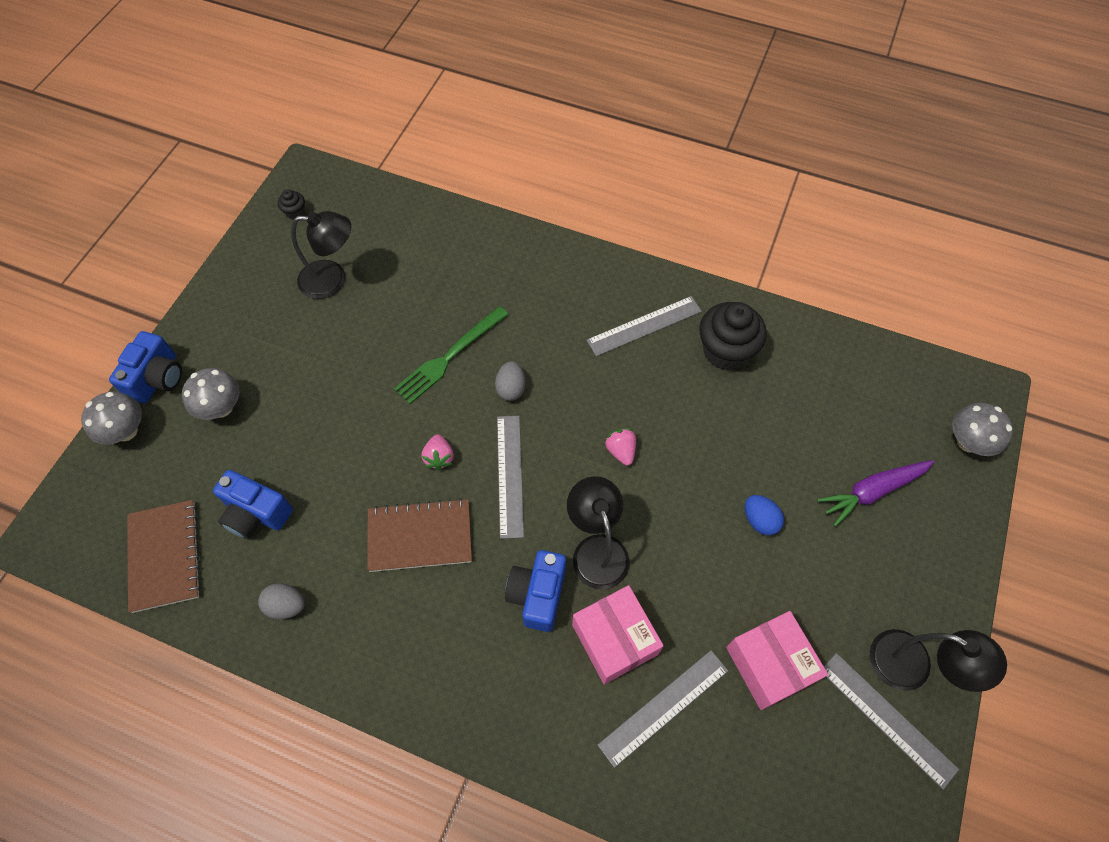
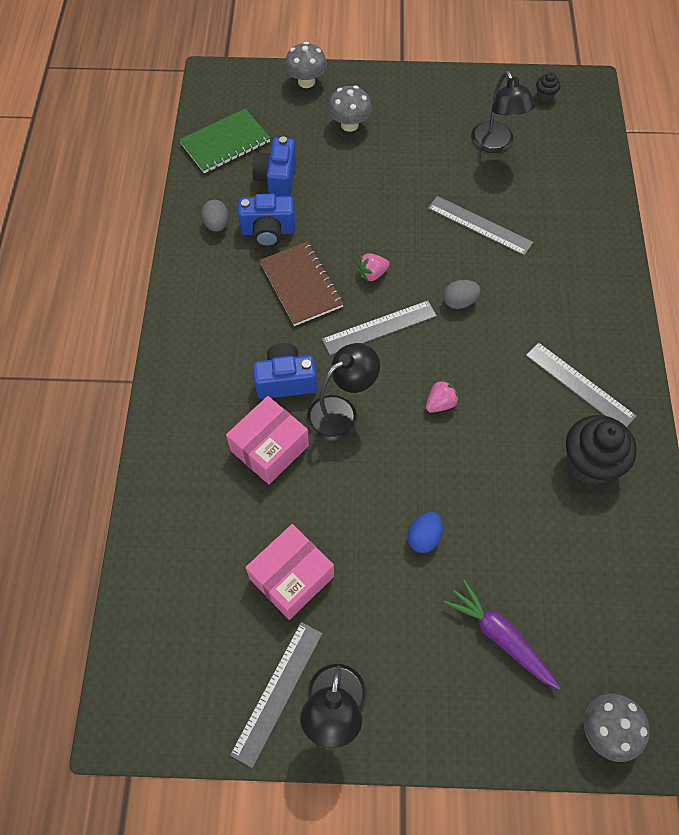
camera: 70 degrees right, 0 degrees up
blue camera [109,331,182,403] -> blue camera moved to [238,194,295,247]
brown notebook [127,500,201,613] -> green notebook [179,108,270,173]
green fork [394,306,509,404] -> none
grey ruler [598,650,728,768] -> grey ruler moved to [428,196,533,256]

